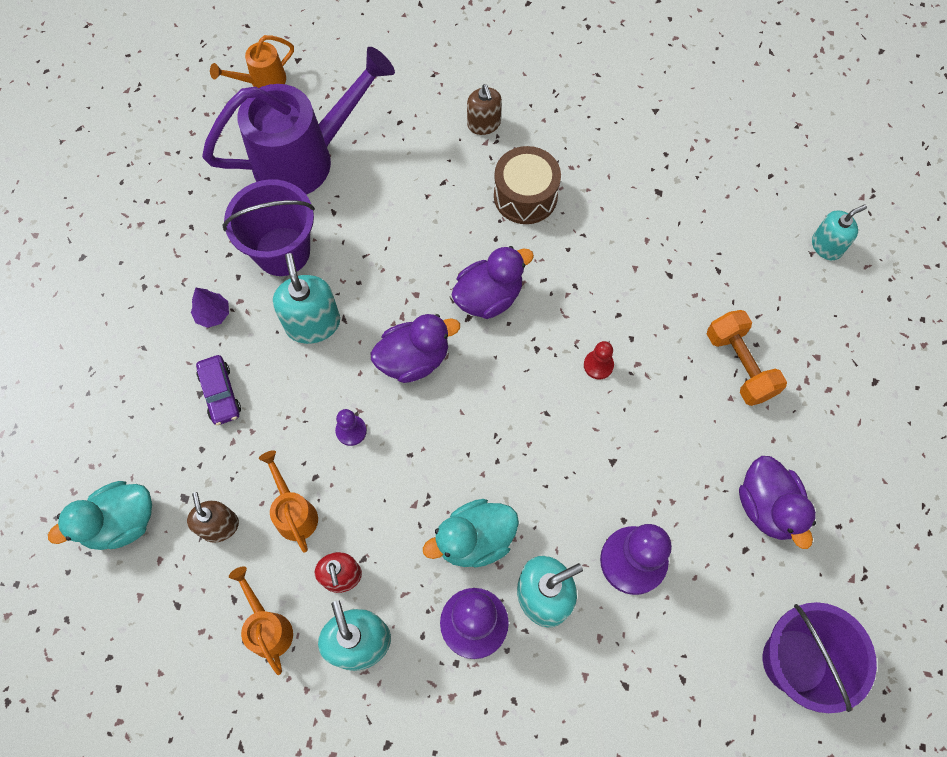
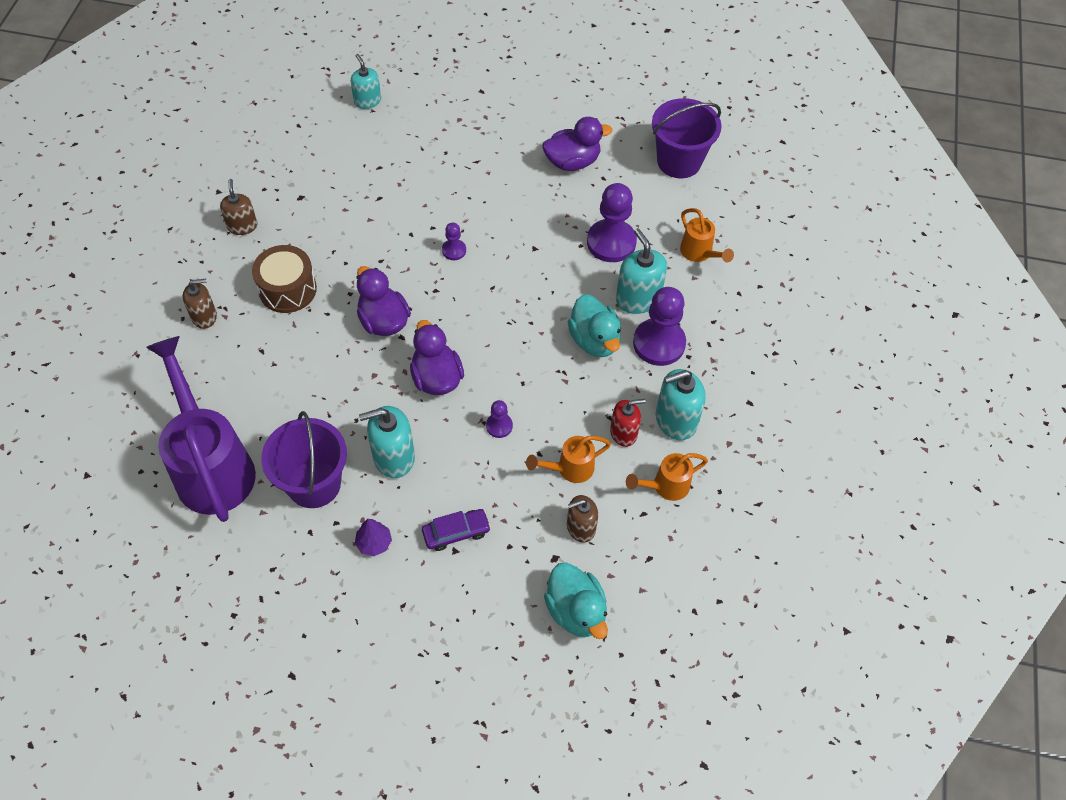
camera: 90 degrees left, 10 degrees down
orange watering can [210,35,294,88] -> orange watering can moved to [680,208,734,263]
red pawn [584,341,614,379] -> purple pawn [442,223,466,260]
orange dumbbell [707,310,787,406] -> none
none -> brown soap dispenser [220,179,257,235]

